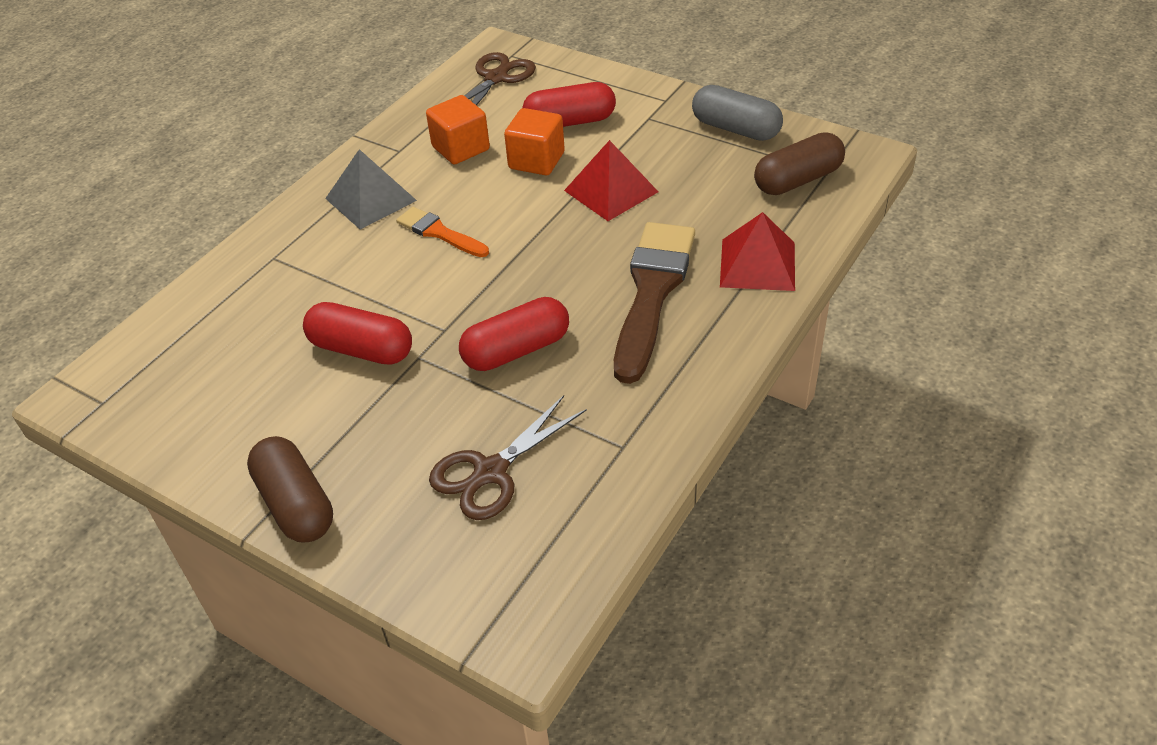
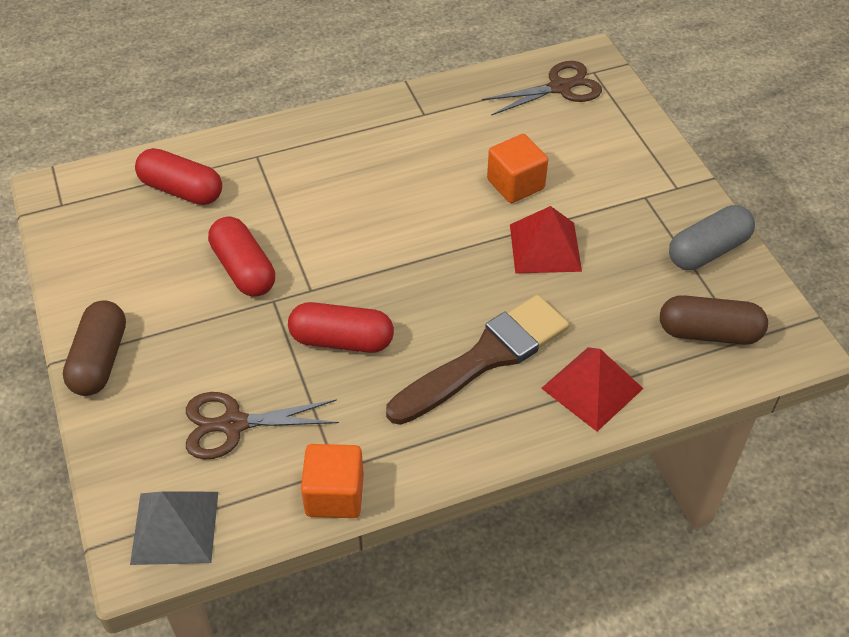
camera: 35 degrees right, 5 degrees up
grey pyramid [325,149,417,229] -> grey pyramid moved to [130,491,218,565]
orange brush [396,207,489,257] -> none
orange cube [426,95,490,165] -> orange cube moved to [301,444,364,518]
red capsule [522,82,616,127] -> red capsule moved to [135,148,222,205]
grey capsule [692,85,783,141] -> grey capsule turned 75 degrees clockwise [669,205,755,270]

